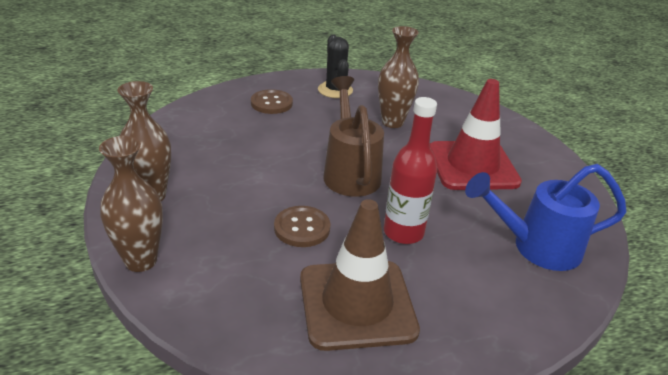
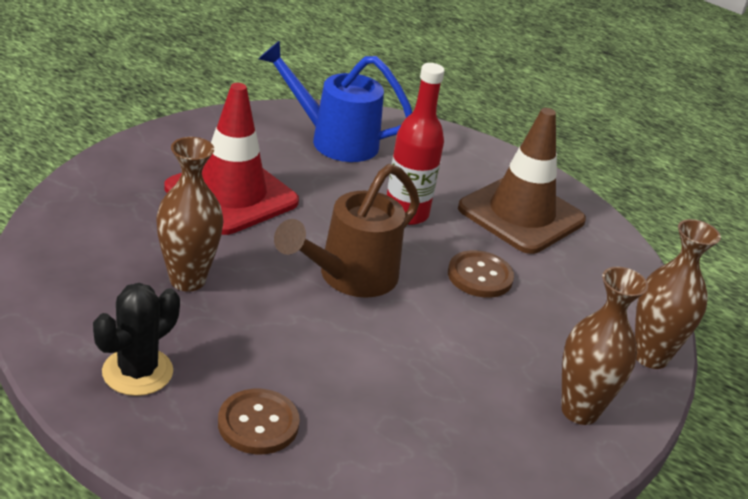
camera: 130 degrees left, 0 degrees up
blue watering can [465,164,627,271] -> blue watering can turned 150 degrees clockwise [258,41,413,162]

